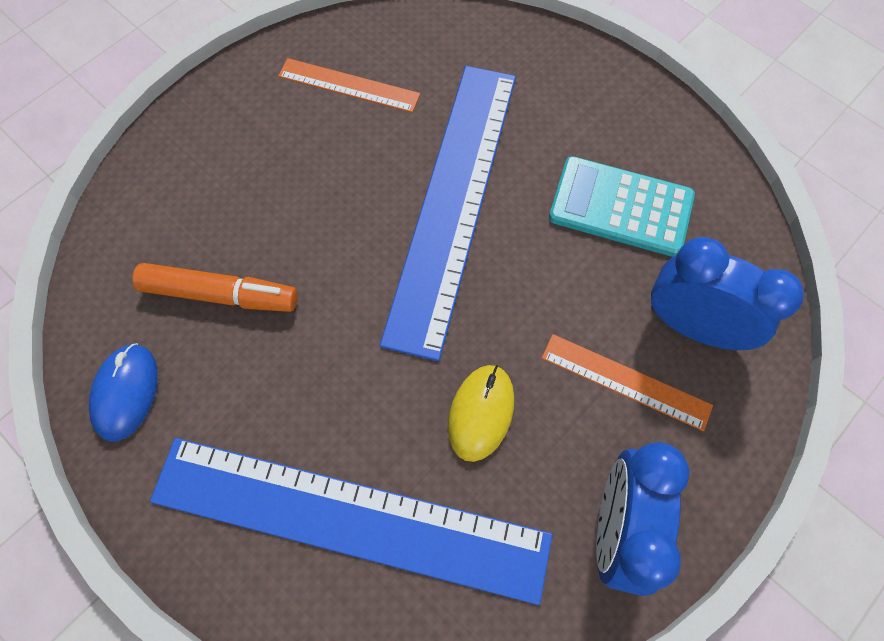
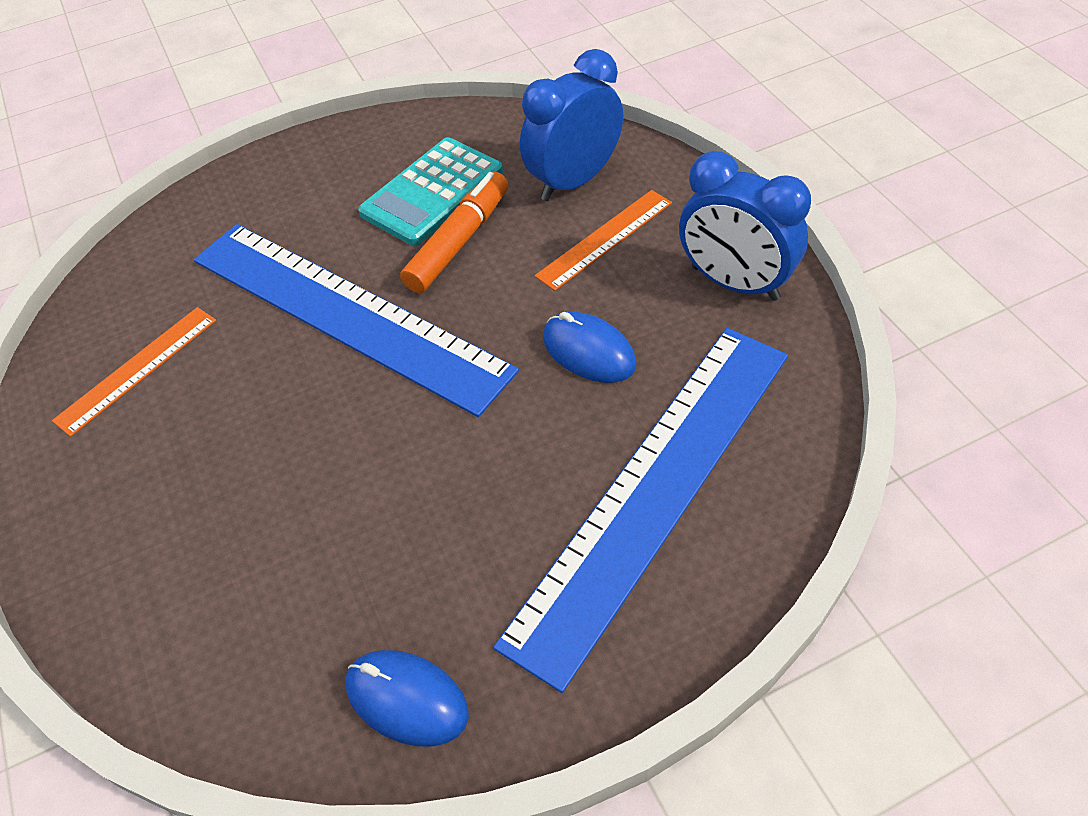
camera: 65 degrees left, 15 degrees down
orange marker [132,263,298,312] -> orange marker moved to [400,172,508,293]
yellow mouse [448,365,514,462] -> blue mouse [543,312,636,383]

